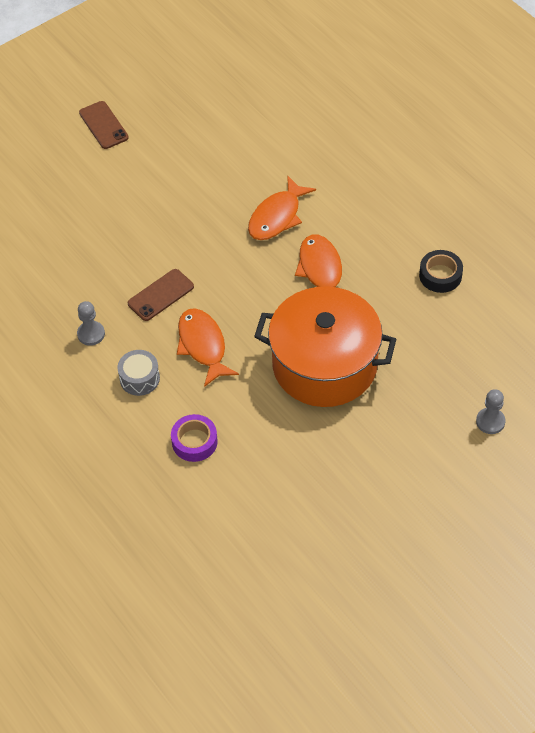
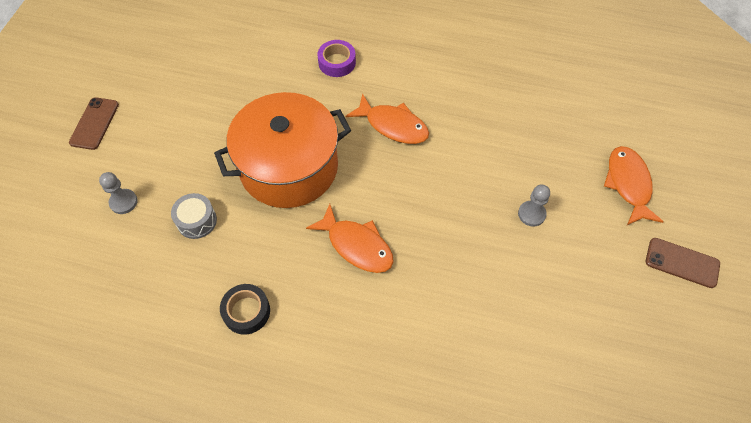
camera: 140 degrees right, 5 degrees up
grey pawn [77,301,105,346] -> grey pawn moved to [518,185,550,226]
grey drum [117,350,160,396] -> grey drum moved to [171,193,217,239]
brown phone [128,269,194,321] -> brown phone moved to [69,97,119,150]
orange fish [248,176,316,240] -> orange fish moved to [604,146,664,225]

